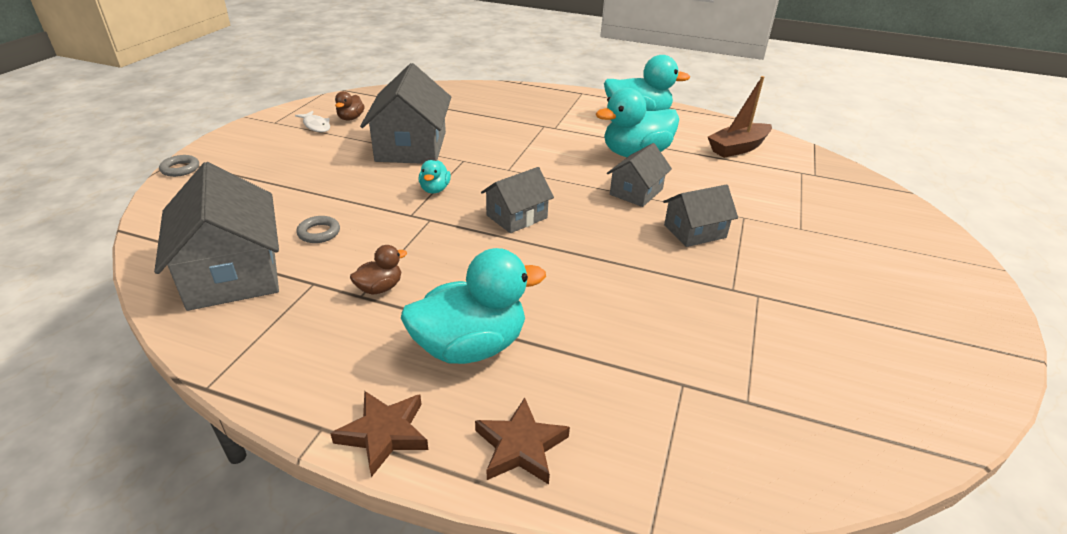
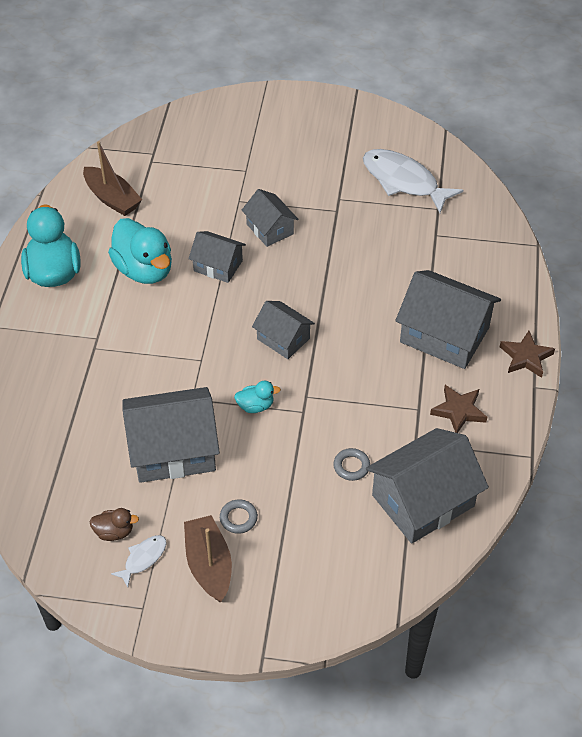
camera: 100 degrees left, 15 degrees up
grey ring [159,155,199,177] -> grey ring moved to [220,499,258,534]
brown duck [350,245,407,295] -> none
turquoise duck [401,248,546,364] -> grey house [395,270,501,369]
brown star [475,397,570,484] -> brown star moved to [430,385,487,433]
none -> brown boat [184,515,232,602]
none -> white fish [363,149,463,213]

